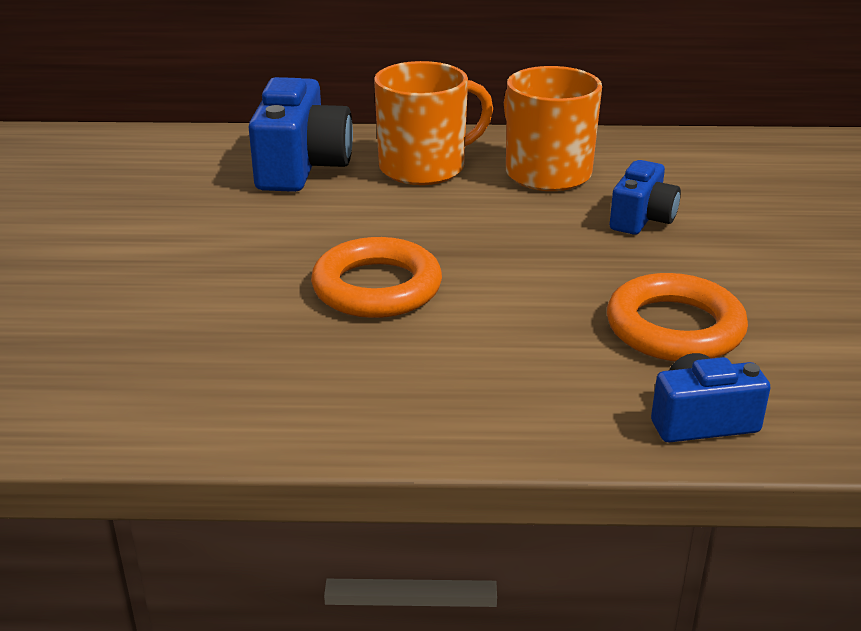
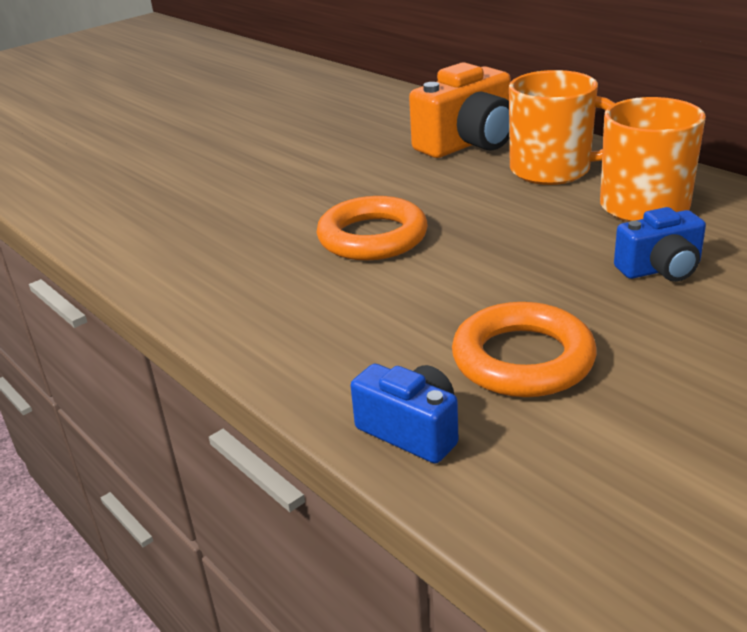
camera: 50 degrees right, 0 degrees up
blue camera [249,77,353,192] -> orange camera [409,62,511,158]

